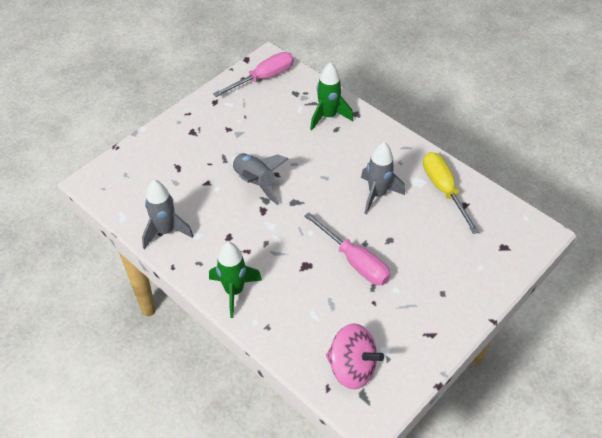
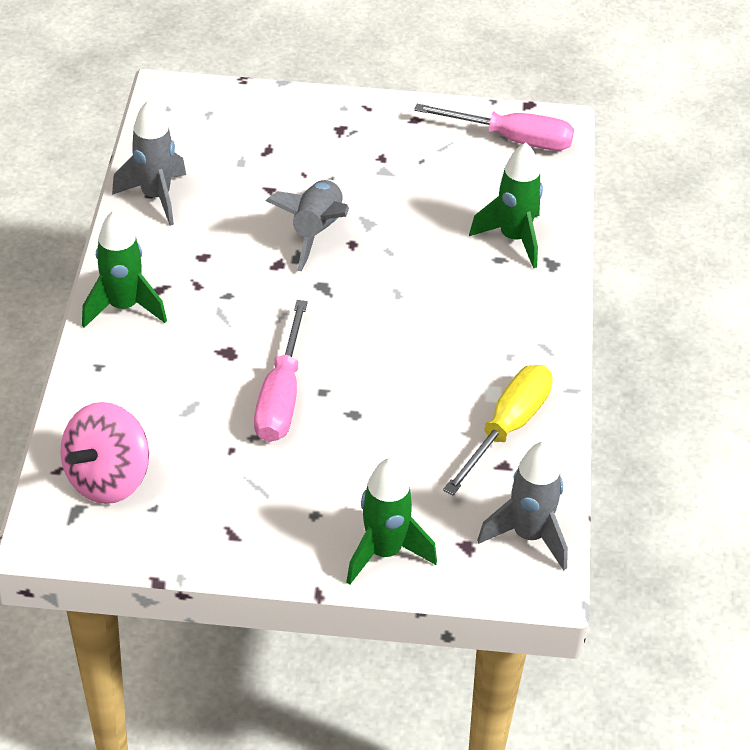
camera: 50 degrees right, 5 degrees down
pink spinning top [326,323,384,389] -> pink spinning top turned 45 degrees clockwise [60,402,149,504]
grey rocket [361,142,405,214] -> grey rocket moved to [477,441,568,571]
none -> green rocket [346,458,437,585]

